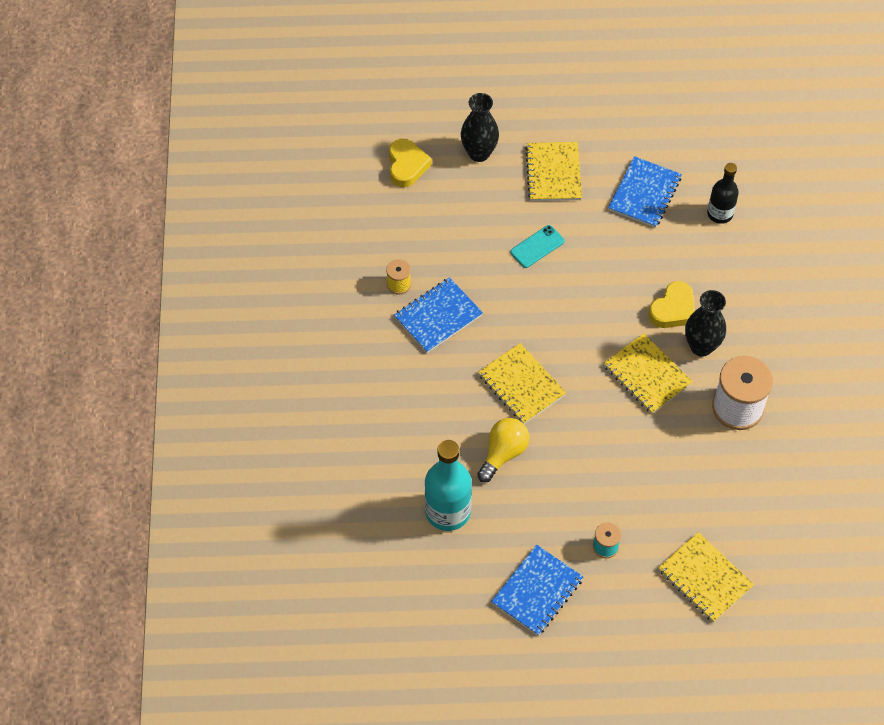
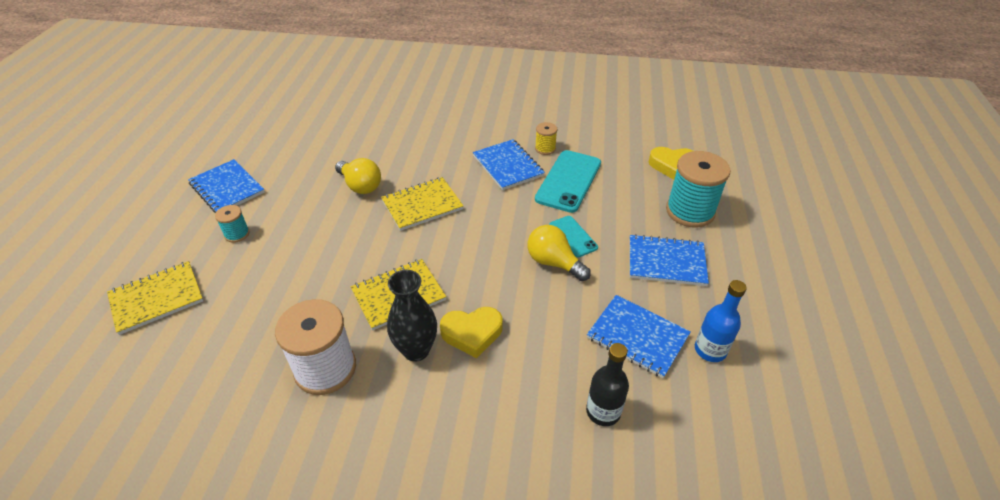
camera: 100 degrees right, 15 degrees down
turquoise bottle [425,440,472,531] -> none
black vase [461,93,499,162] -> turquoise spool [666,151,731,228]
yellow notebook [525,142,582,201] -> blue notebook [630,234,709,286]
yellow heart [649,281,695,328] -> yellow heart turned 60 degrees counterclockwise [440,307,503,358]
none -> yellow light bulb [528,225,591,281]
none -> turquoise phone [535,150,601,213]
none -> blue bottle [695,280,747,362]

